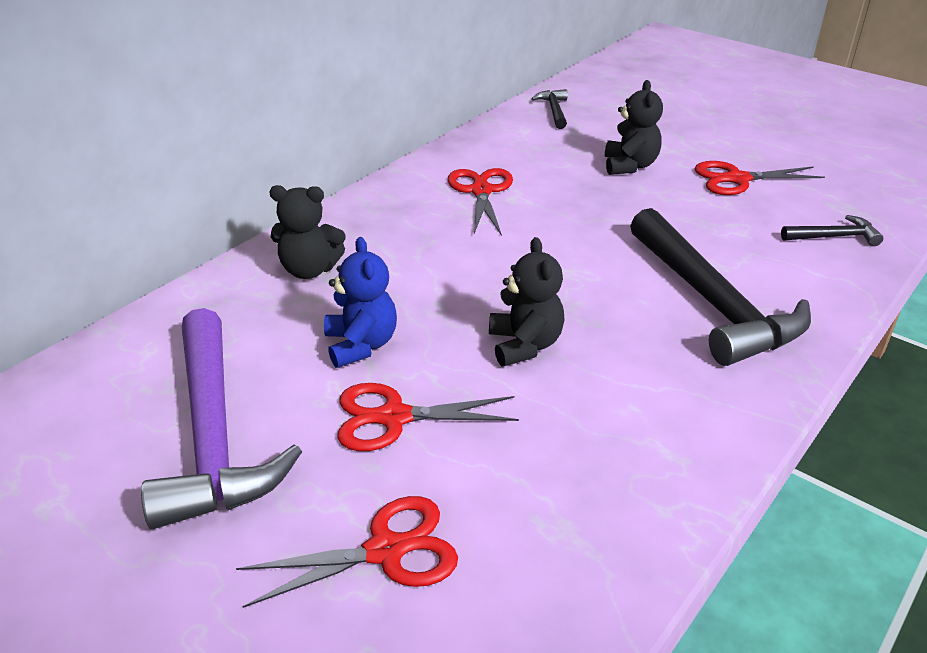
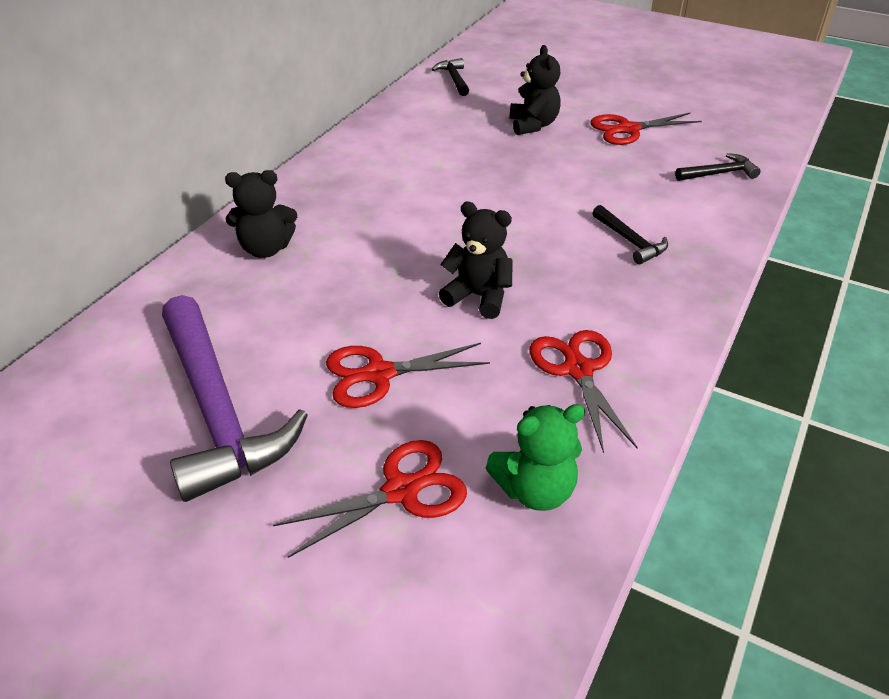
camera: 10 degrees left, 5 degrees up
blue teddy bear [324,237,397,368] -> none
red scissors [448,168,513,236] -> red scissors moved to [529,330,638,453]
black teddy bear [489,237,565,367] -> black teddy bear turned 45 degrees counterclockwise [439,201,513,319]
black hammer [630,208,811,366] -> black hammer [592,205,668,264], size x0.45
none -> green teddy bear [486,404,585,511]

